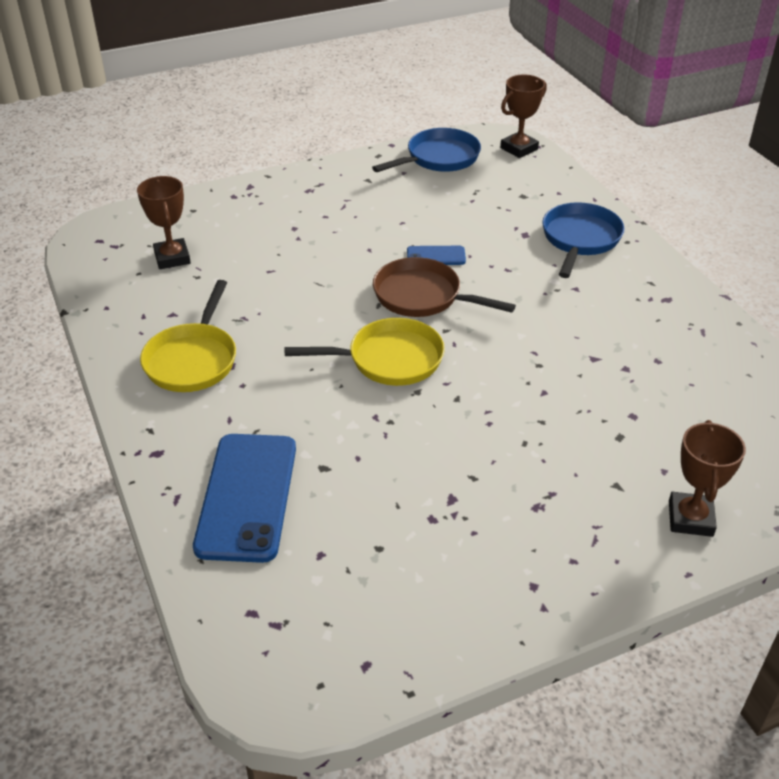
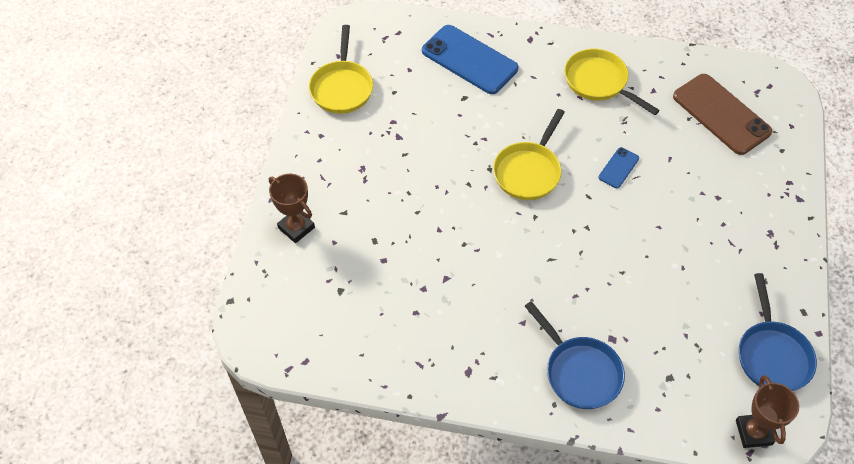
camera: 125 degrees right, 15 degrees up
brown trophy [137,176,191,269] -> brown phone [673,74,772,155]
brown pan [373,257,516,317] -> none
blue phone [407,246,466,265] -> blue phone moved to [598,147,639,188]
none -> yellow pan [309,25,373,114]

